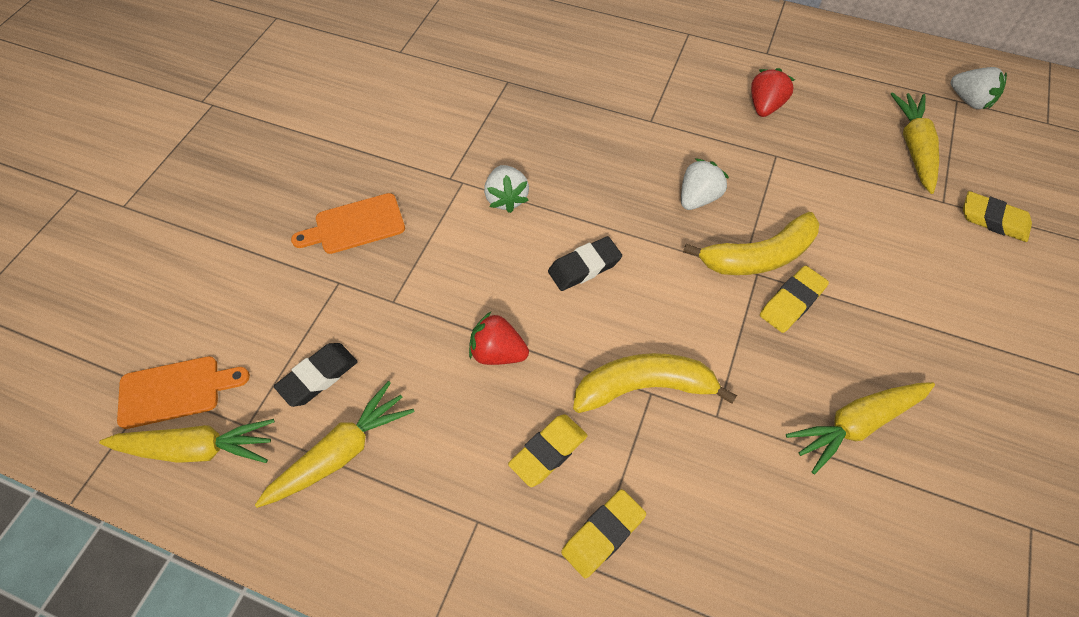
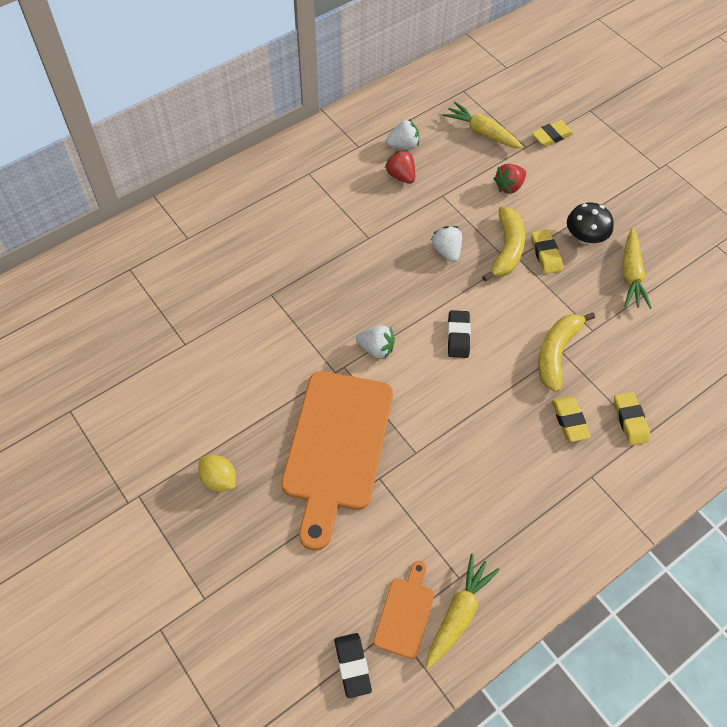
camera: 60 degrees left, 0 degrees up
yellow carrot [255,381,414,508] -> none
black eraser [274,343,358,407] -> black eraser moved to [335,633,372,698]
orange cutting board [291,193,405,254] -> orange cutting board [281,371,393,551], size x2.17
red strawberry [469,312,529,365] -> red strawberry moved to [493,164,526,194]
white strawberry [951,67,1007,109] -> white strawberry moved to [386,119,419,149]
none -> yellow lemon [198,455,236,492]
none -> black mushroom [567,203,614,245]

